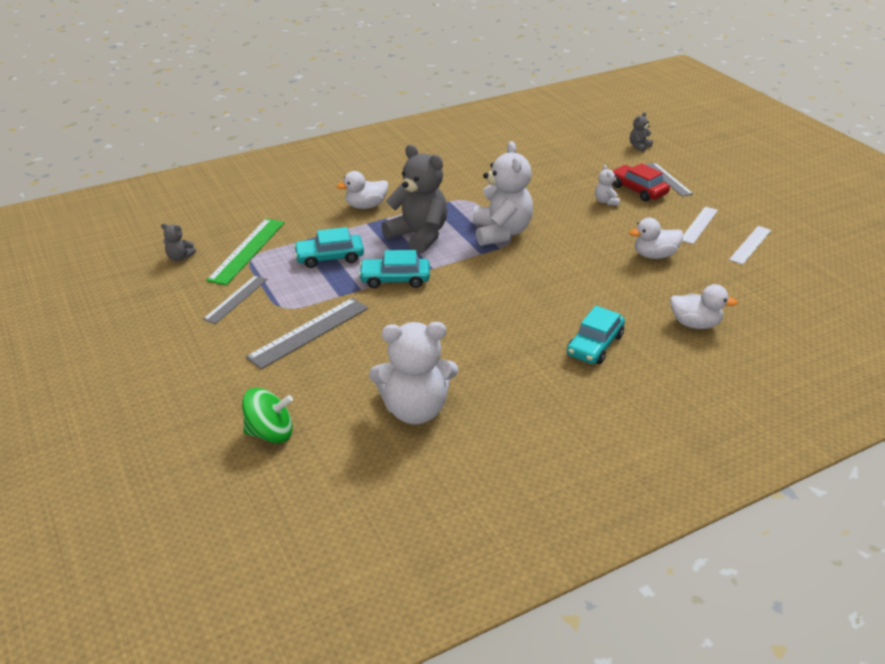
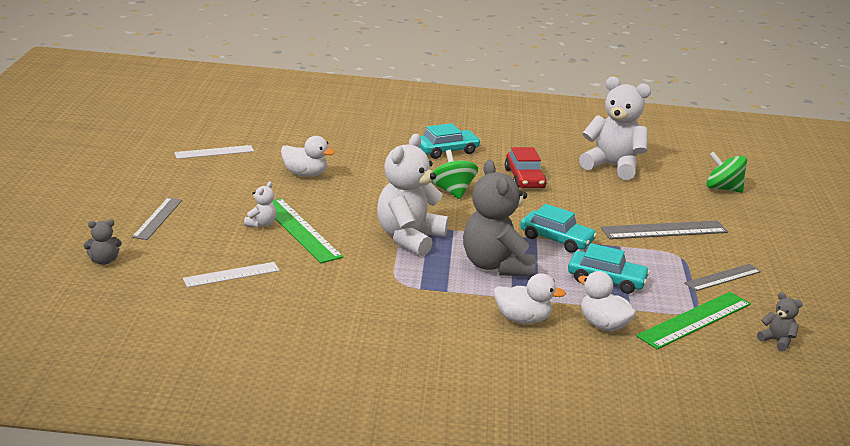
camera: 150 degrees left, 10 degrees down
red car [611,163,670,202] -> red car moved to [505,147,547,188]
white duck [670,284,738,329] -> white duck moved to [578,271,636,331]
white ruler [682,206,718,244] -> white ruler moved to [183,262,280,287]
none -> green ruler [272,198,343,263]
none -> green spinning top [432,150,478,199]

